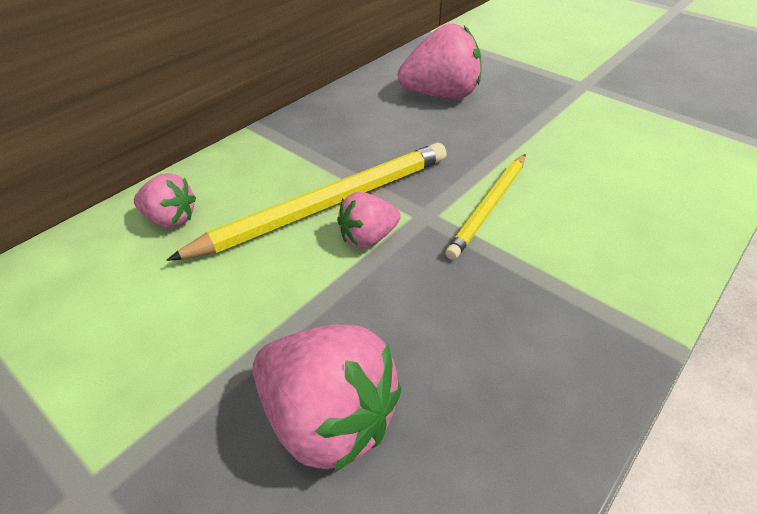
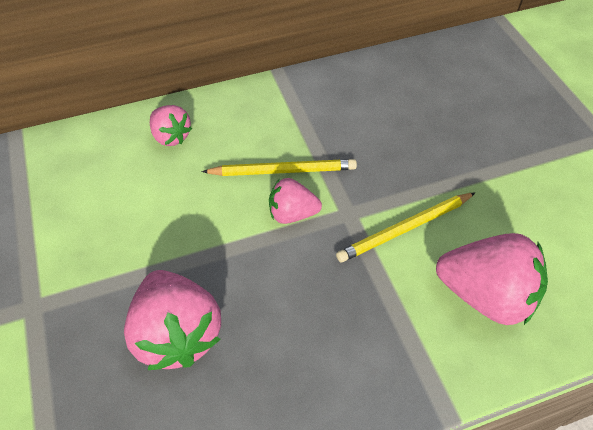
camera: 30 degrees right, 10 degrees up
yellow pencil [166,143,447,261] -> yellow pencil [202,159,357,176], size x0.61
pink strawberry [397,23,482,99] -> pink strawberry moved to [436,233,548,325]

